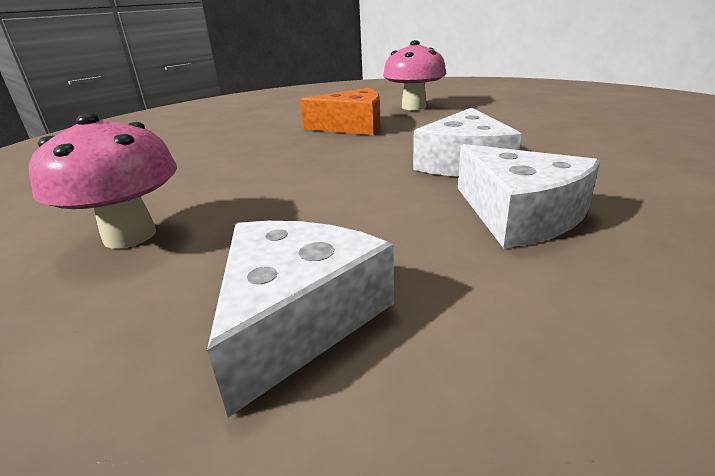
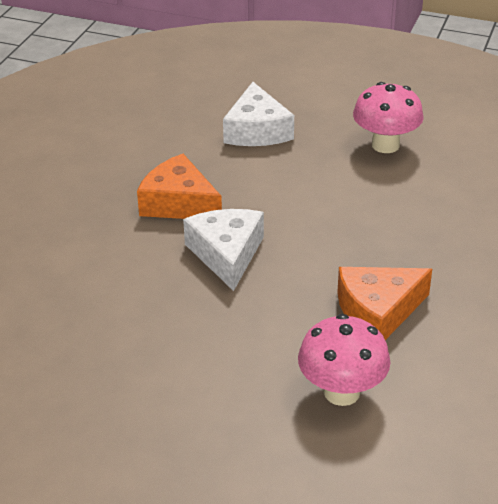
camera: 155 degrees right, 10 degrees up
white cheese [458,144,600,248] -> orange cheese [137,154,222,219]

